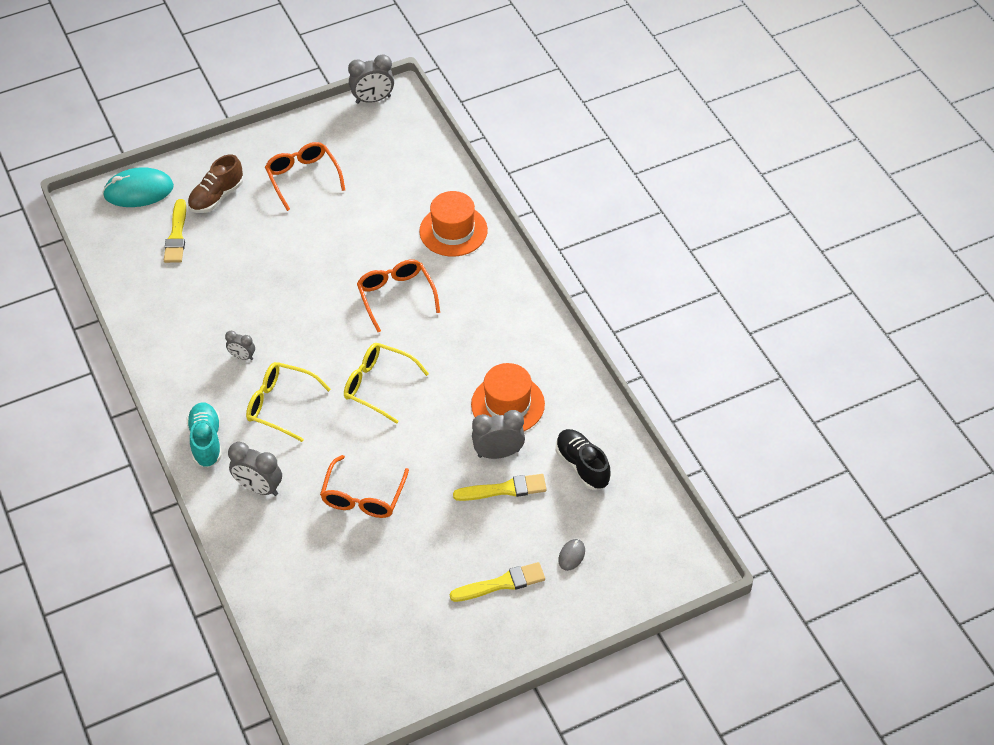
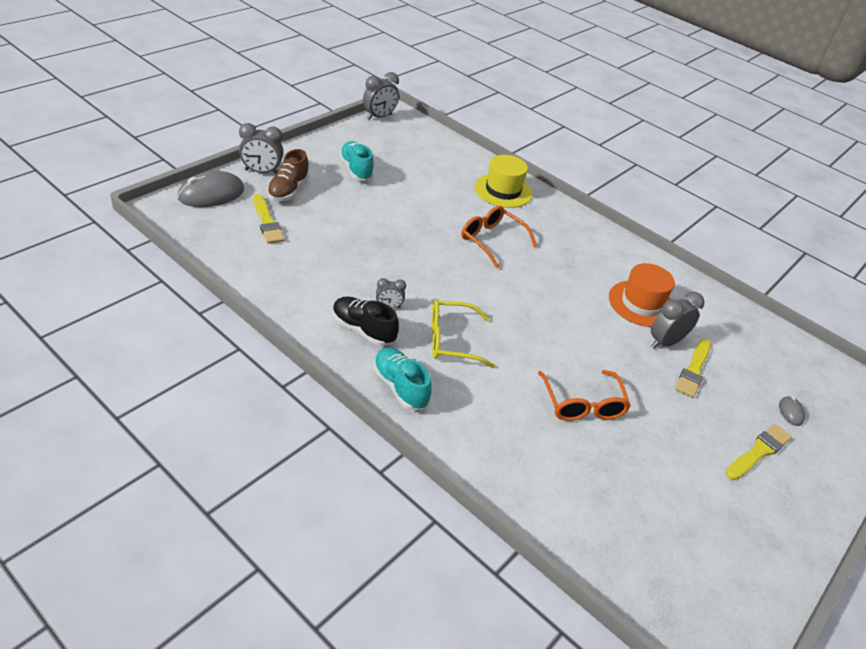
camera: 30 degrees left, 10 degrees down
turquoise mouse [103,167,174,207] -> grey mouse [177,171,244,207]
grey clock [228,442,282,496] -> grey clock moved to [239,123,284,174]
orange glasses [265,142,345,211] -> turquoise shoe [339,141,374,181]
yellow glasses [344,343,429,424] -> none
orange hat [419,191,488,257] -> yellow hat [475,155,532,208]
yellow brush [453,474,547,501] -> yellow brush turned 150 degrees clockwise [675,339,711,398]
black shoe [555,429,610,490] -> black shoe moved to [333,296,399,346]

